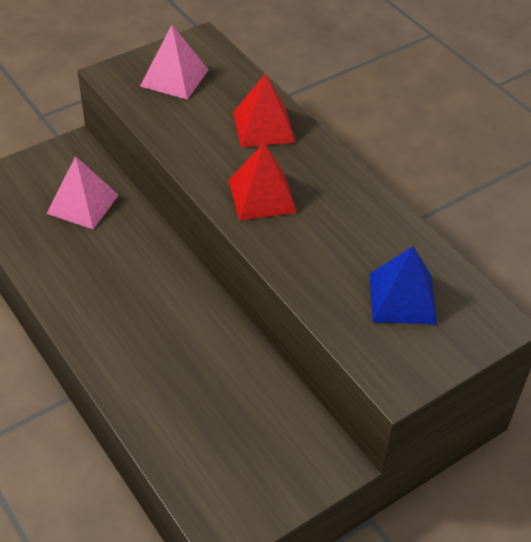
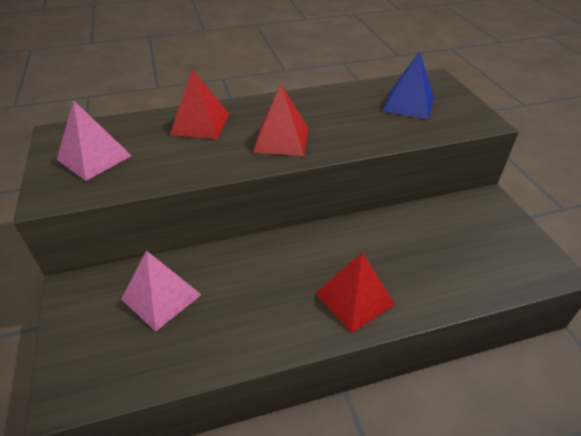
camera: 70 degrees left, 5 degrees down
none -> red pyramid [315,252,395,333]

